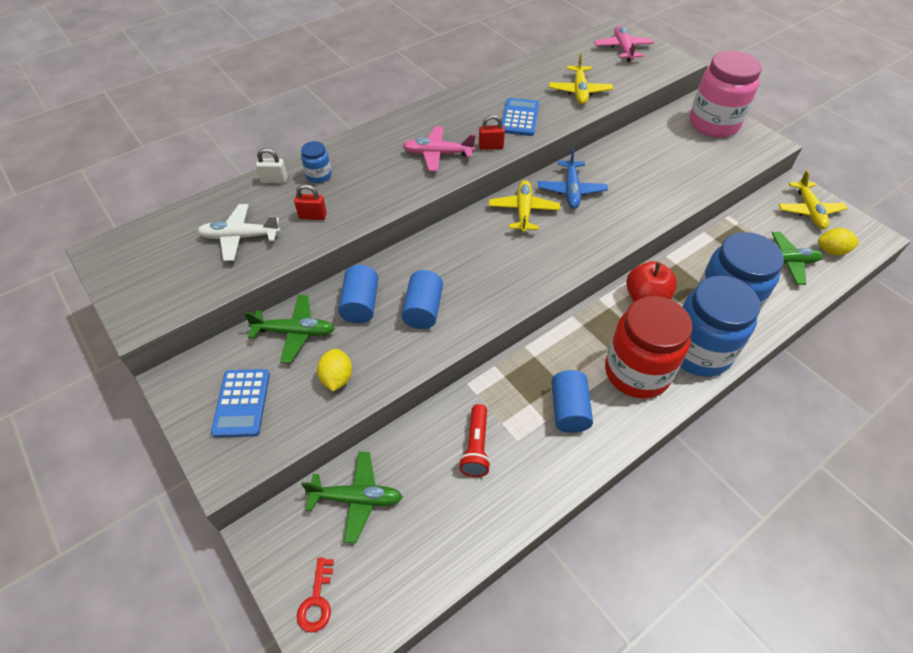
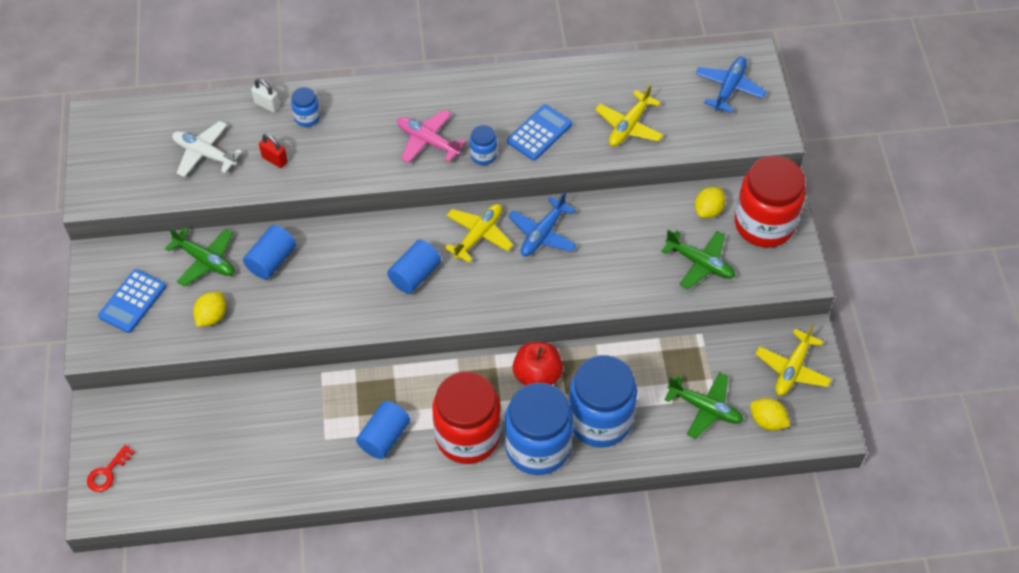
camera: 30 degrees right, 5 degrees up
green plane [301,452,403,543] -> green plane moved to [661,230,736,289]
blue cylinder [401,270,443,329] -> blue cylinder moved to [387,240,441,294]
red flashlight [459,404,491,477] -> none
red padlock [479,115,505,150] -> blue jar [470,125,497,165]
pink plane [594,25,654,62] -> blue plane [696,57,767,113]
pink jar [689,51,762,138] -> red jar [735,156,805,248]
none -> yellow lemon [695,187,726,218]

